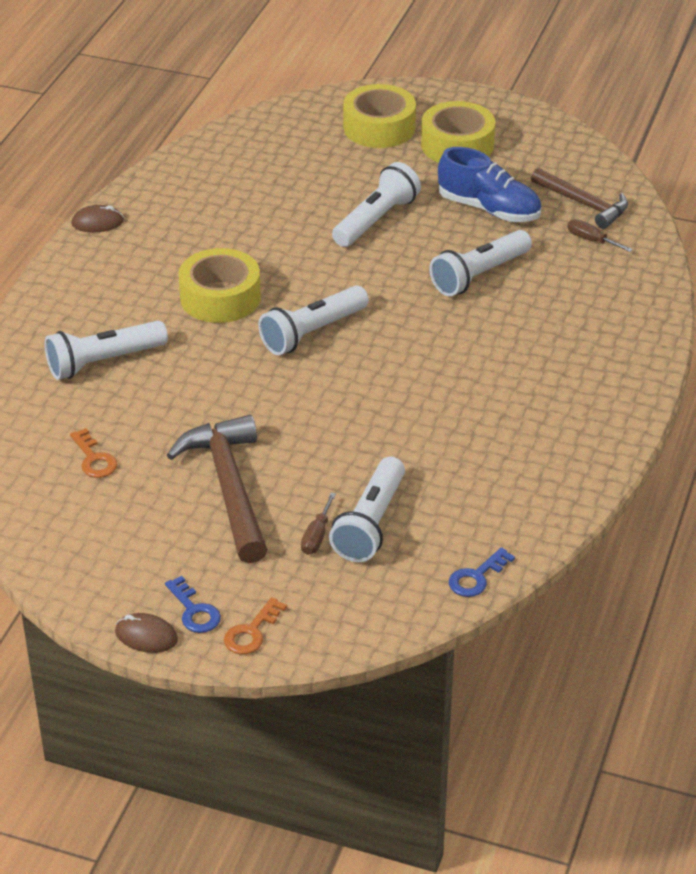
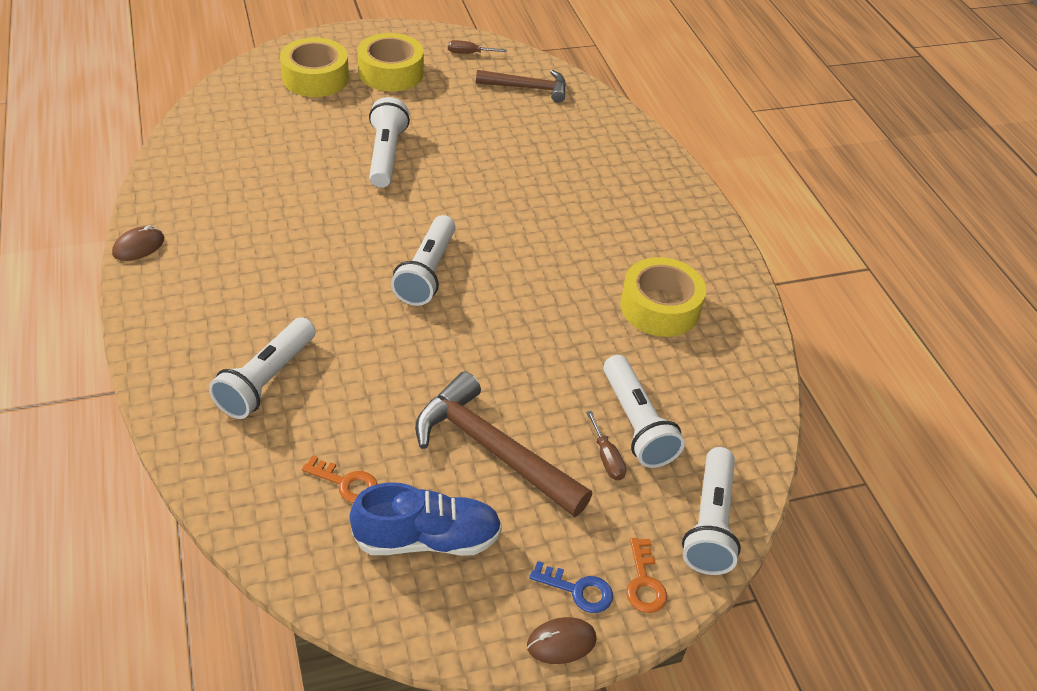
camera: 40 degrees left, 5 degrees up
yellow tape [178,248,261,323] -> yellow tape moved to [620,257,706,337]
white flashlight [430,230,532,296] -> white flashlight moved to [682,447,741,575]
blue shoe [438,147,541,222] -> blue shoe moved to [350,482,502,556]
blue key [449,547,515,597] -> none
brown screwdriver [567,219,633,252] -> brown screwdriver moved to [448,40,507,54]

